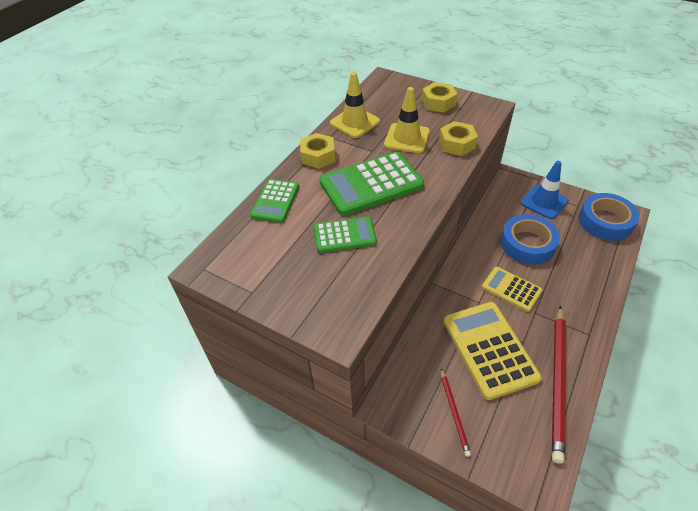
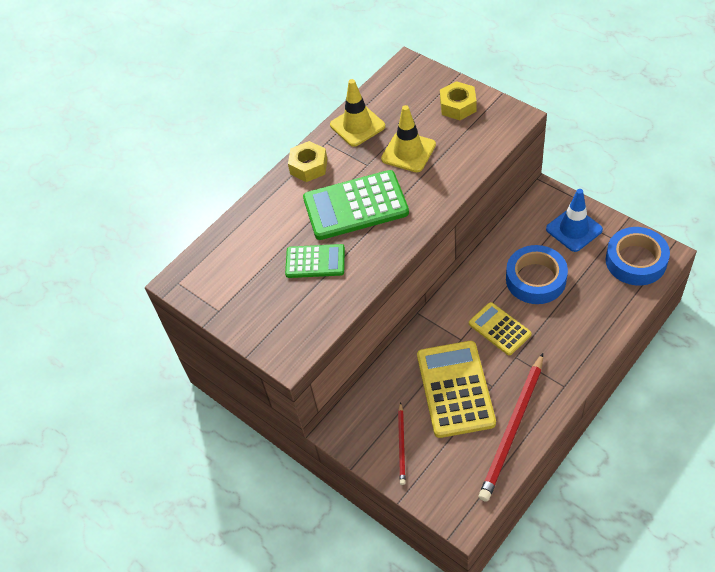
camera: 15 degrees right, 5 degrees up
green calculator [250,179,299,223] -> none
yellow nut [439,121,478,156] -> none

